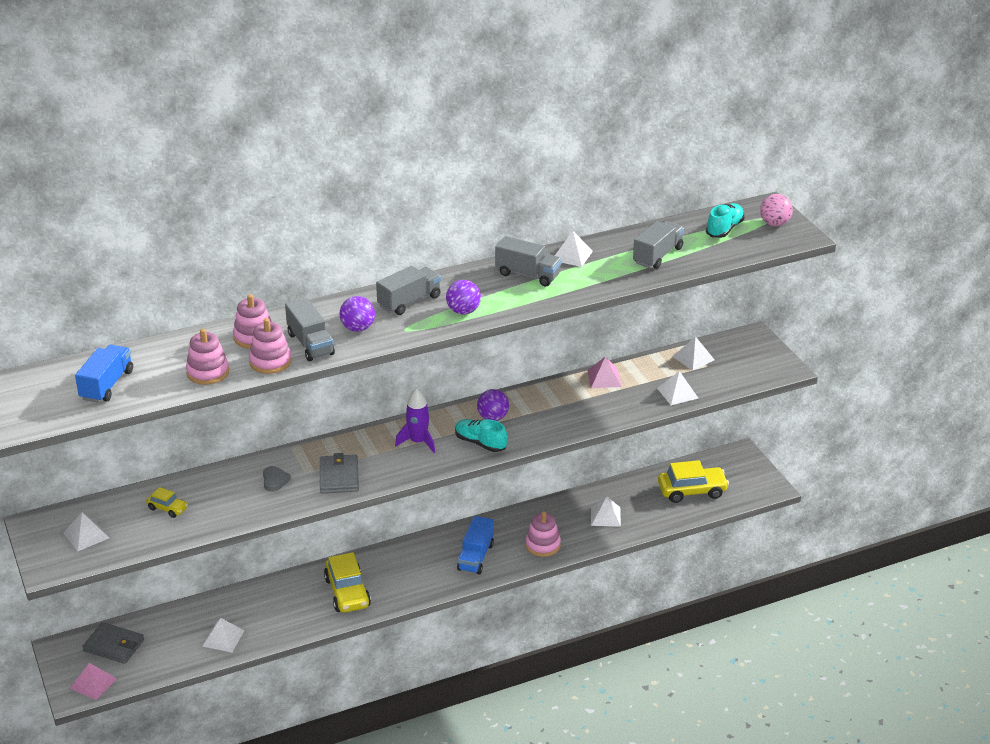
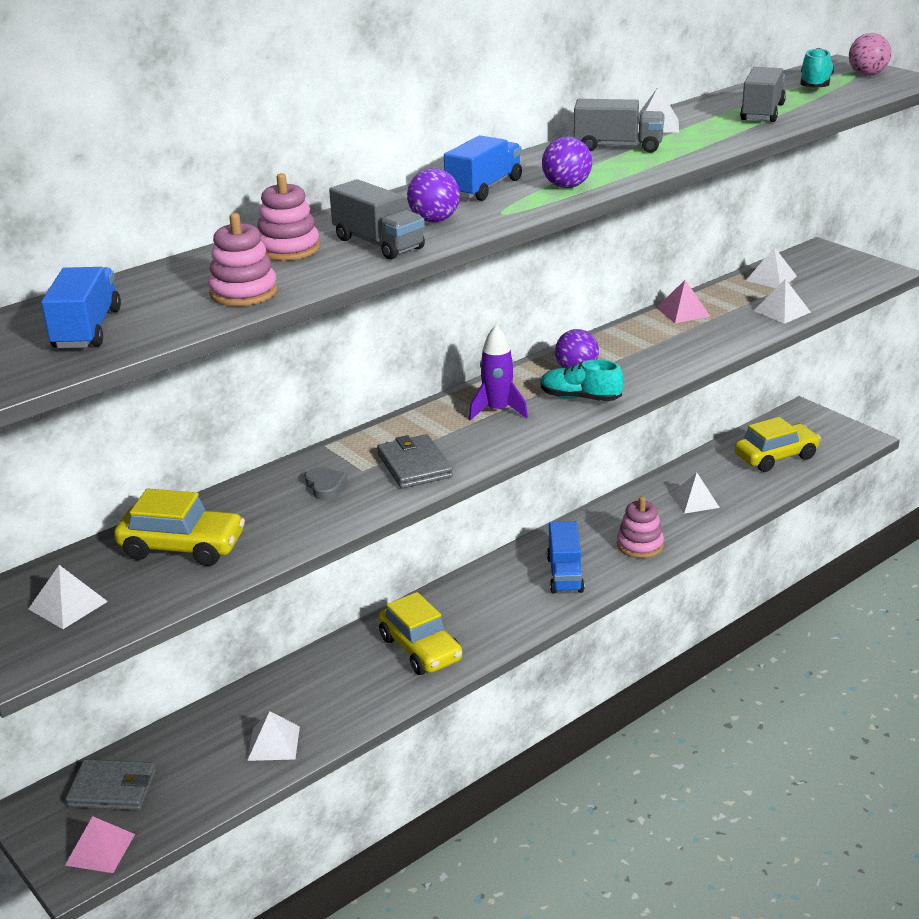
camera: 15 degrees left, 5 degrees down
yellow car [146,487,188,518] -> yellow car [114,488,245,566], size x1.91
pink stacking toy [249,318,292,374] -> none
grey truck [376,266,441,315] -> blue truck [444,135,522,201]

